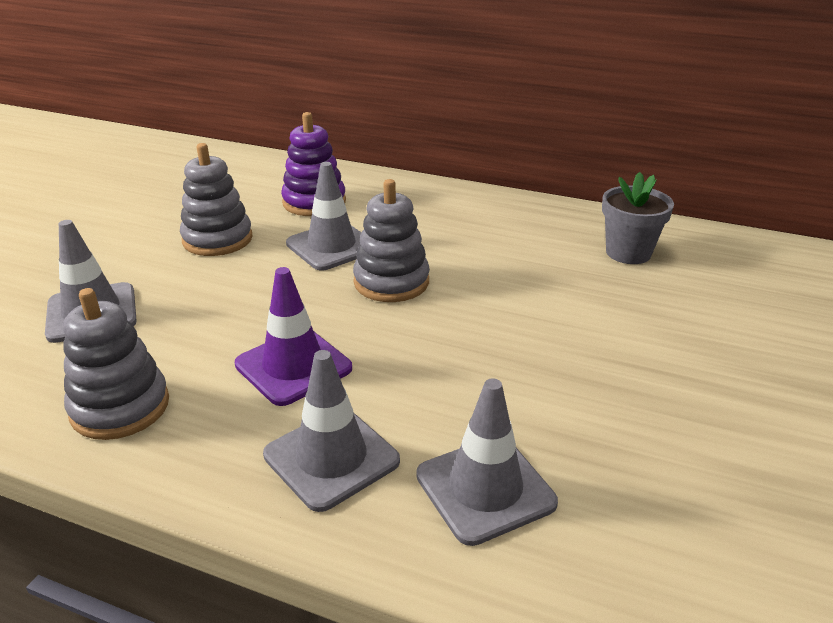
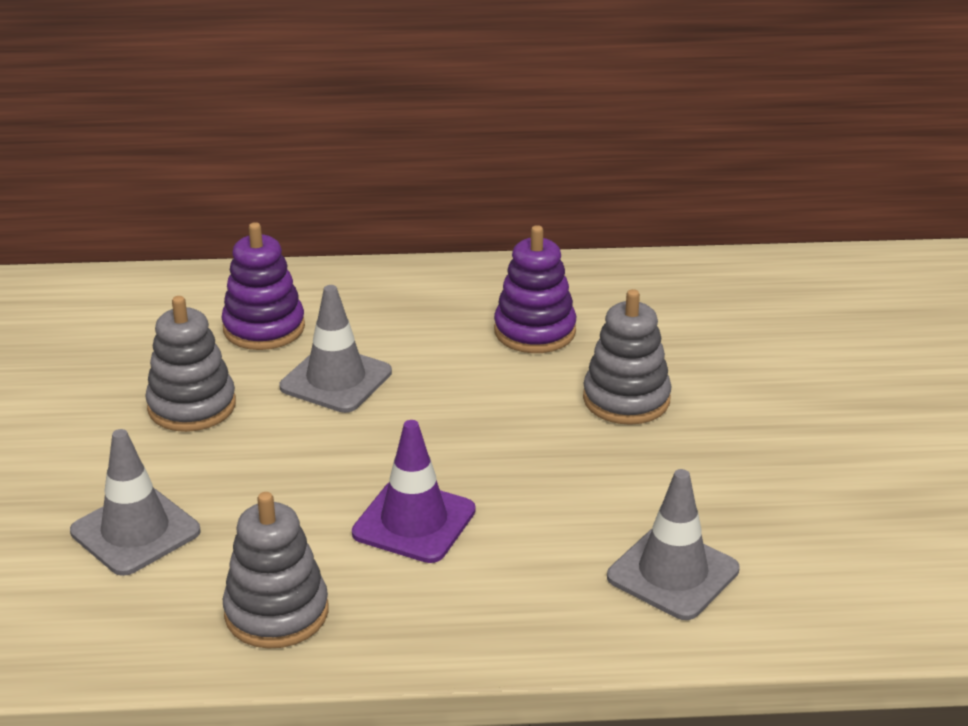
camera: 25 degrees left, 0 degrees up
grey traffic cone [263,350,400,512] -> none
grey stacking toy [353,179,430,302] -> grey stacking toy moved to [583,289,672,425]
grey flower pot [602,172,674,264] -> none
none -> purple stacking toy [494,225,576,353]

